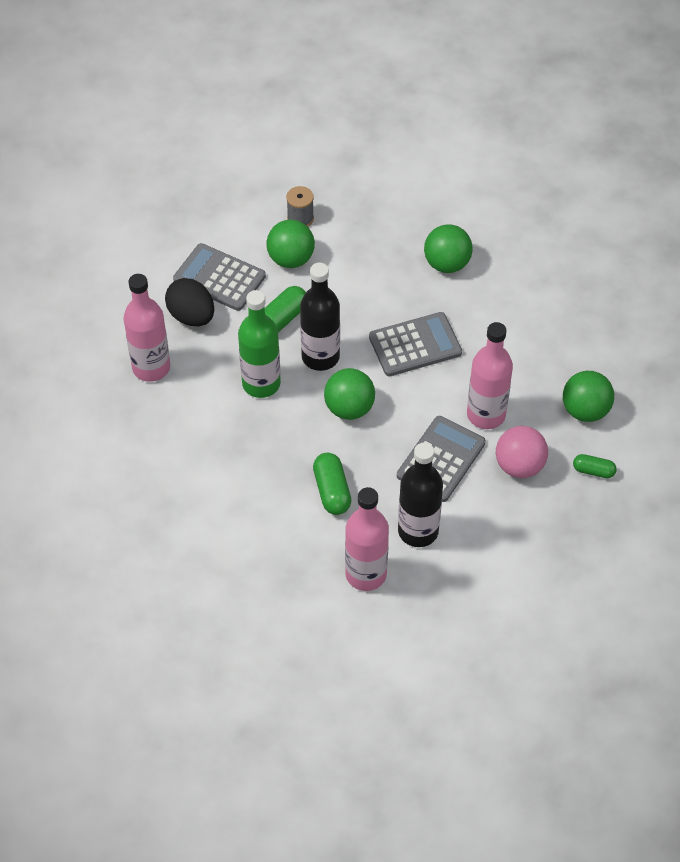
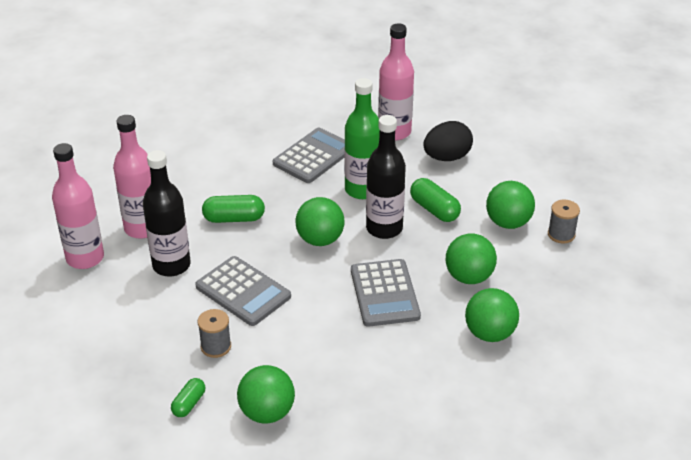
camera: 100 degrees right, 15 degrees down
grey calculator [173,243,266,311] -> grey calculator moved to [273,128,345,183]
pink bottle [467,322,513,429] -> pink bottle moved to [52,143,104,269]
pink ball [496,426,548,478] -> grey spool [198,309,231,358]
none -> green ball [446,234,497,284]

